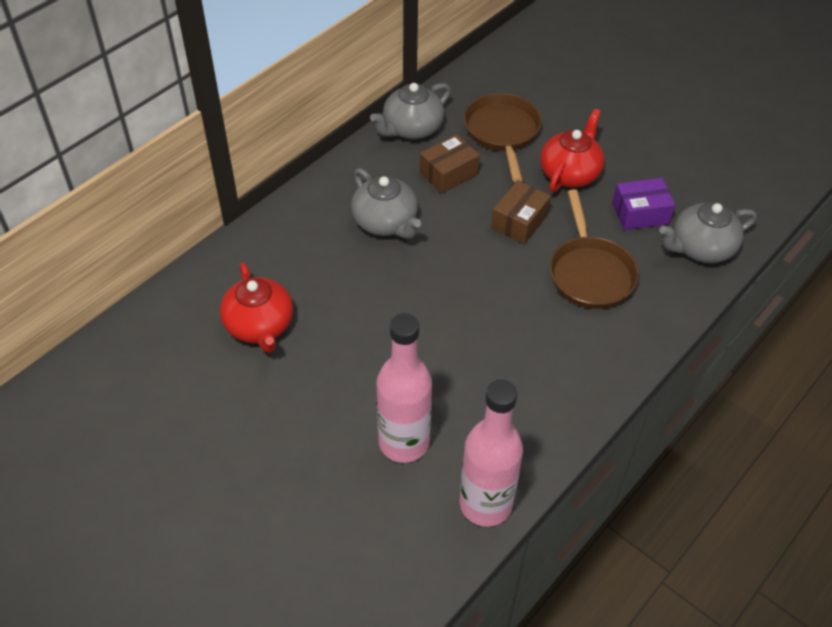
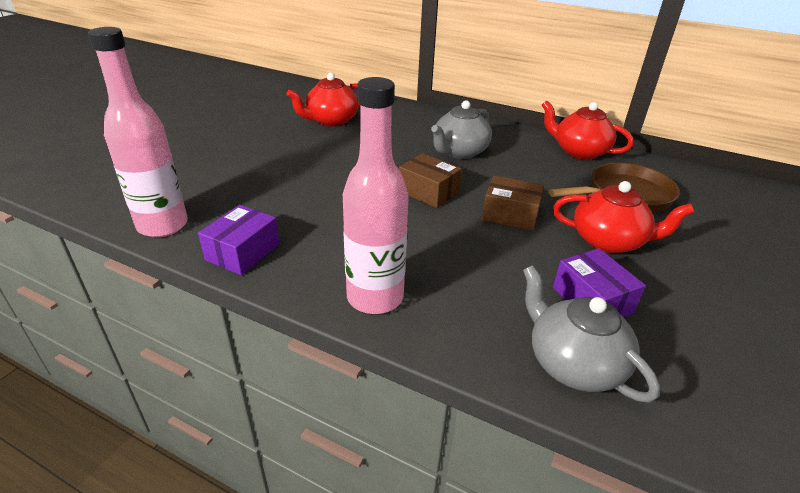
camera: 75 degrees right, 15 degrees down
grey teapot [370,83,450,139] -> red teapot [542,100,634,160]
pink bottle [376,313,432,463] -> pink bottle moved to [343,77,409,314]
brown box [420,134,480,193] -> brown box moved to [399,153,462,208]
brown pan [550,189,639,309] -> none
none -> purple box [198,205,280,275]

